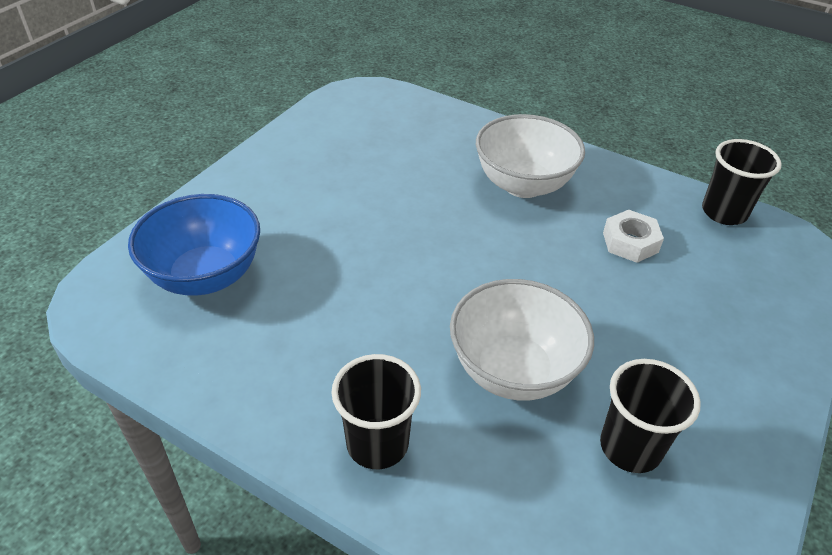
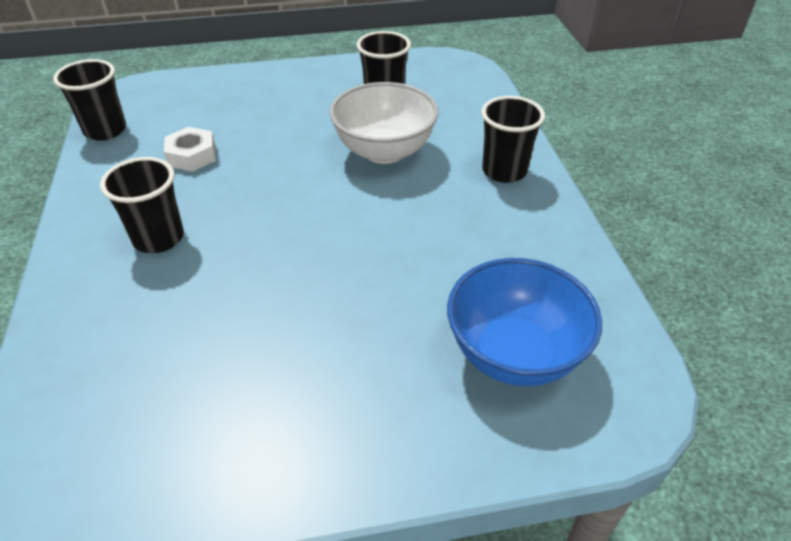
camera: 130 degrees left, 0 degrees up
white bowl [476,114,585,198] -> black cup [100,157,184,253]

